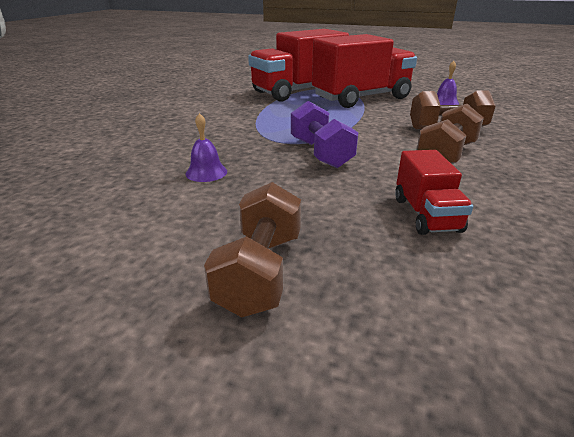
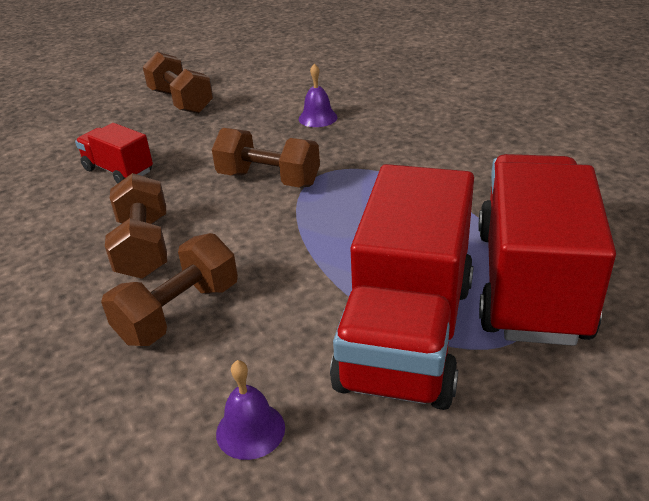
camera: 135 degrees right, 5 degrees up
purple dumbbell [291,101,358,168] -> brown dumbbell [212,128,320,187]

